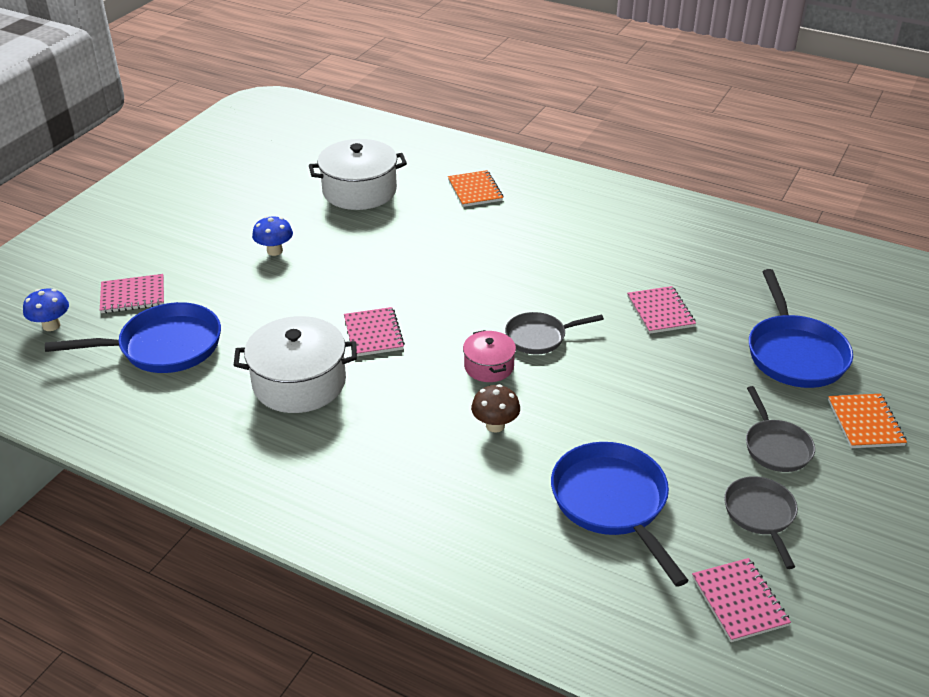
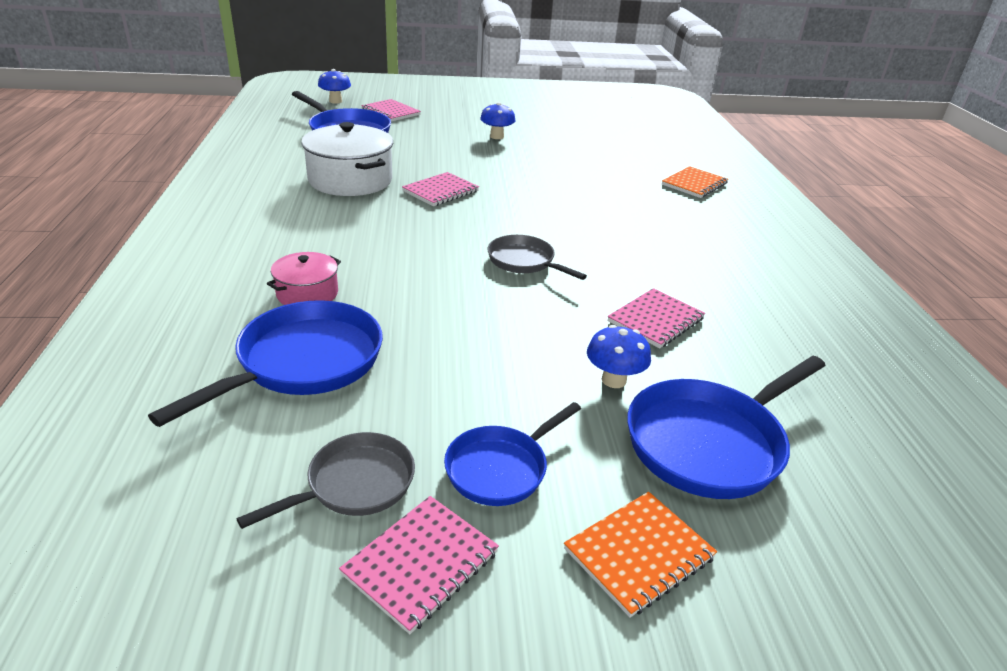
camera: 55 degrees right, 5 degrees down
white pot [309,139,407,210] -> none
pink pot [463,330,516,382] -> pink pot moved to [267,252,341,305]
brown mushroom [471,384,520,433] -> none
pink notebook [692,558,791,642] -> pink notebook moved to [339,496,499,634]
grey pan [746,386,815,472] -> blue pan [444,402,581,506]
none -> blue mushroom [587,325,651,388]

